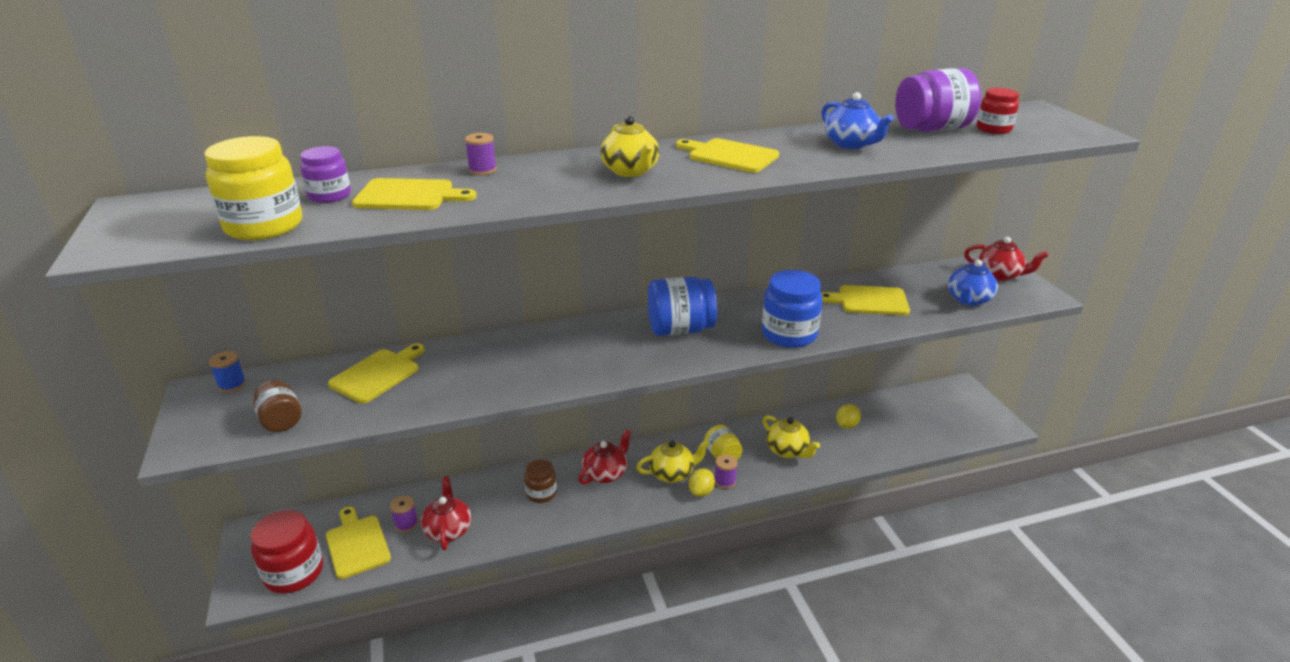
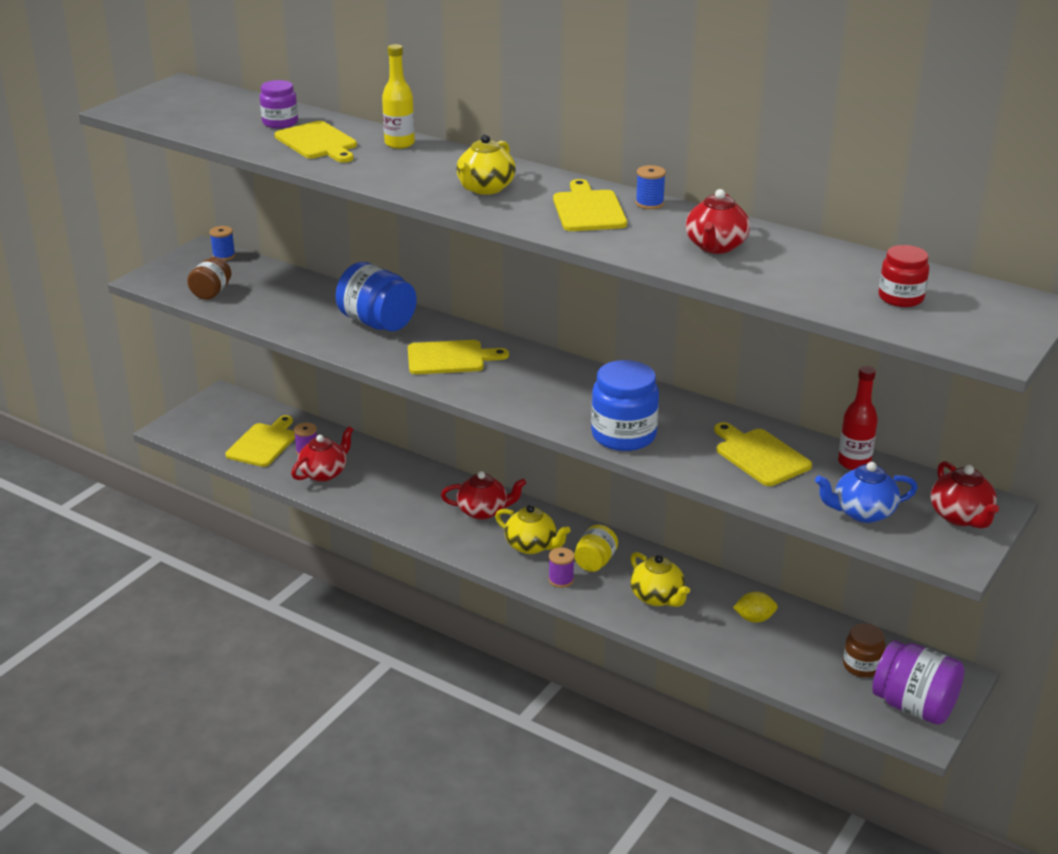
camera: 50 degrees right, 0 degrees up
yellow jar [204,136,302,240] -> none
red jar [251,510,323,594] -> none
yellow cutting board [328,343,425,404] -> yellow cutting board moved to [408,340,509,374]
purple spool [465,133,497,175] -> yellow bottle [382,44,415,149]
brown jar [524,459,557,503] -> brown jar moved to [843,623,886,677]
blue jar [648,277,717,336] -> blue jar moved to [336,262,417,331]
yellow lemon [689,469,715,497] -> none
yellow teapot [763,415,820,458] -> yellow teapot turned 45 degrees counterclockwise [630,552,690,607]
blue teapot [822,92,894,149] -> red teapot [686,189,750,254]
purple jar [895,68,981,132] -> purple jar moved to [872,640,965,725]
none -> blue spool [636,165,666,209]
none -> red bottle [838,366,878,470]

